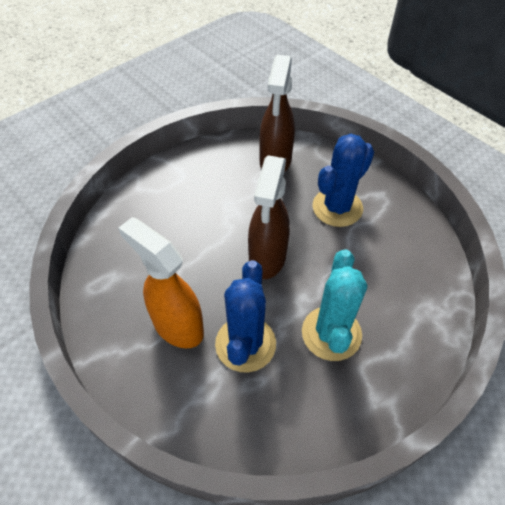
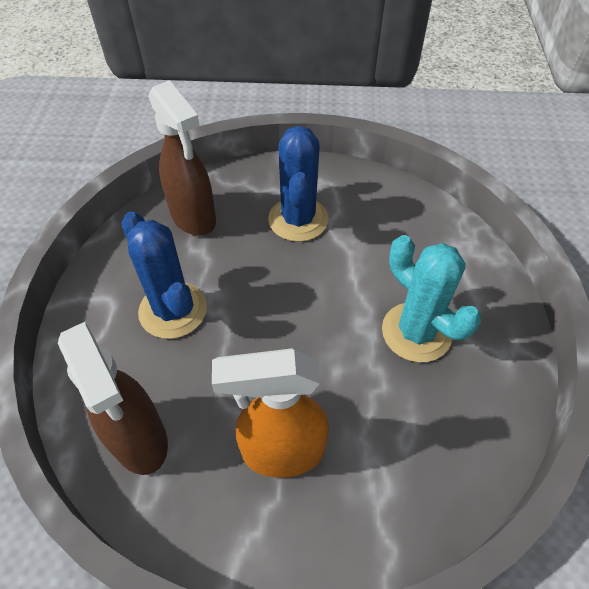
camera: 45 degrees left, 0 degrees up
blue cactus [215,260,276,373] -> blue cactus moved to [121,212,207,339]
brown spray bottle [248,155,290,279] -> brown spray bottle moved to [58,322,168,475]

